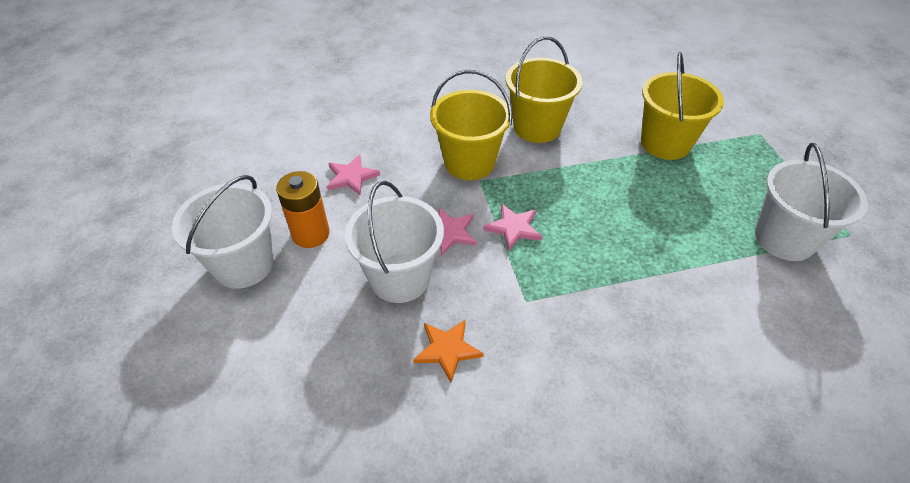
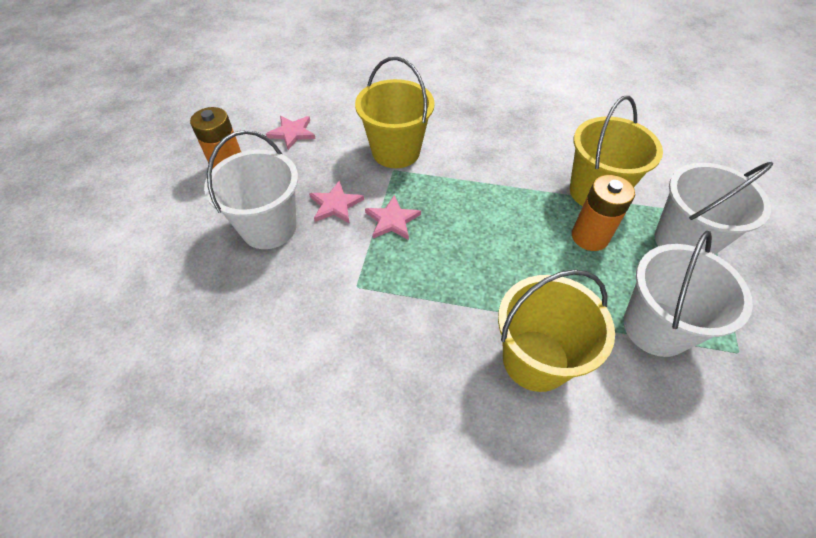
camera: 25 degrees right, 5 degrees up
white bucket [172,175,273,289] -> white bucket moved to [655,162,774,255]
orange star [413,319,484,382] -> none
yellow bucket [505,36,583,143] -> yellow bucket moved to [498,269,615,392]
none -> orange battery [572,175,635,251]

